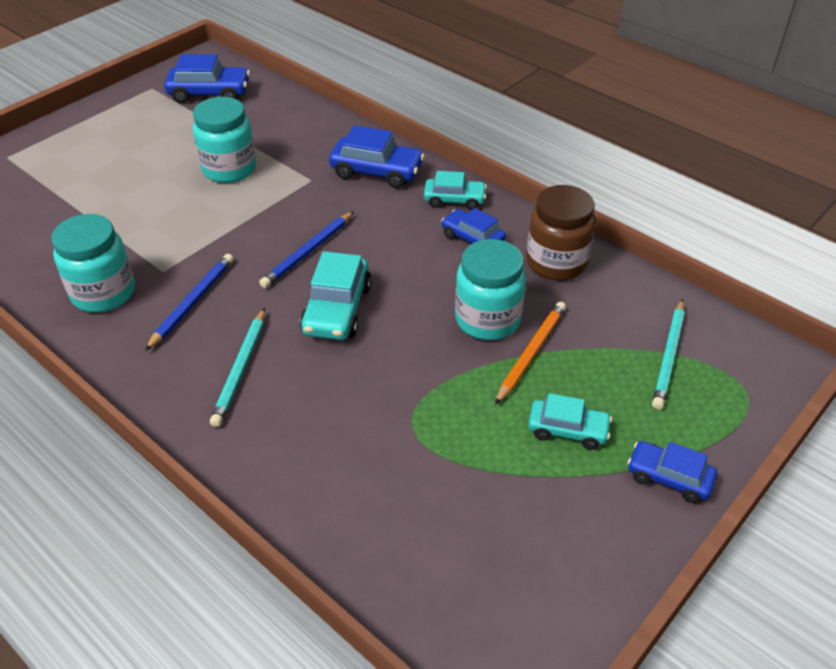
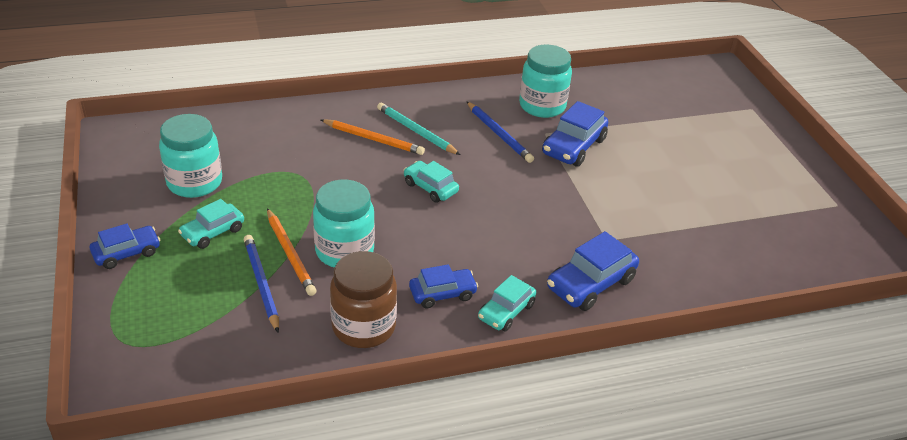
camera: 120 degrees right, 5 degrees down
blue car [164,54,250,103] -> blue car moved to [542,101,608,167]
turquoise jar [193,97,256,183] -> turquoise jar moved to [159,114,222,198]
blue pencil [259,211,354,288] -> blue pencil moved to [244,235,279,333]
turquoise car [300,251,371,340] -> turquoise car [404,161,459,203], size x0.66
turquoise pencil [652,299,685,410] -> none
none -> orange pencil [321,119,425,155]

